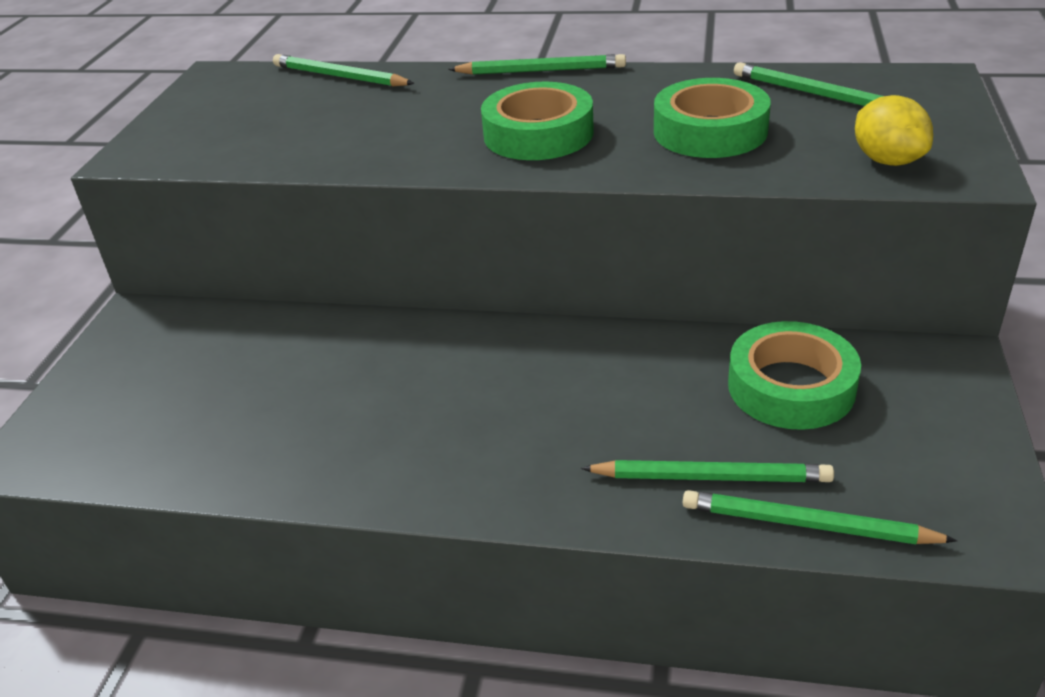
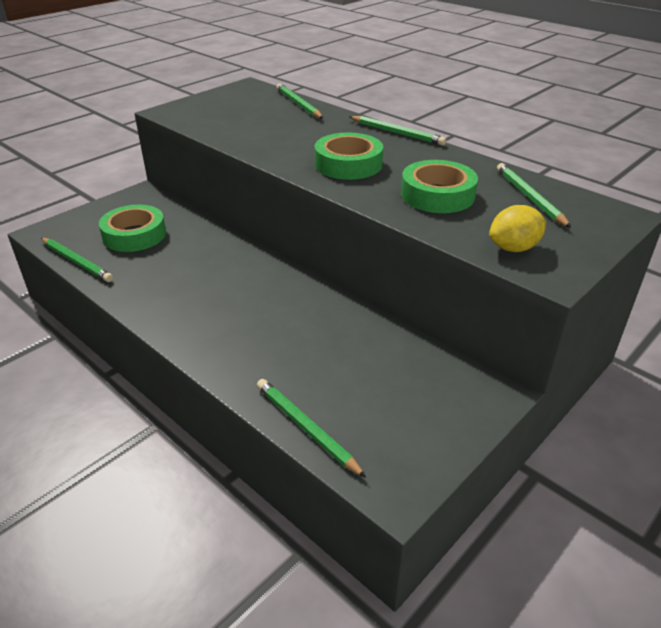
camera: 30 degrees right, 0 degrees up
green pencil [581,460,834,482] -> green pencil moved to [41,238,113,282]
green tape [728,321,861,430] -> green tape moved to [99,205,166,252]
yellow lemon [855,95,933,166] -> yellow lemon turned 60 degrees clockwise [489,205,546,252]

